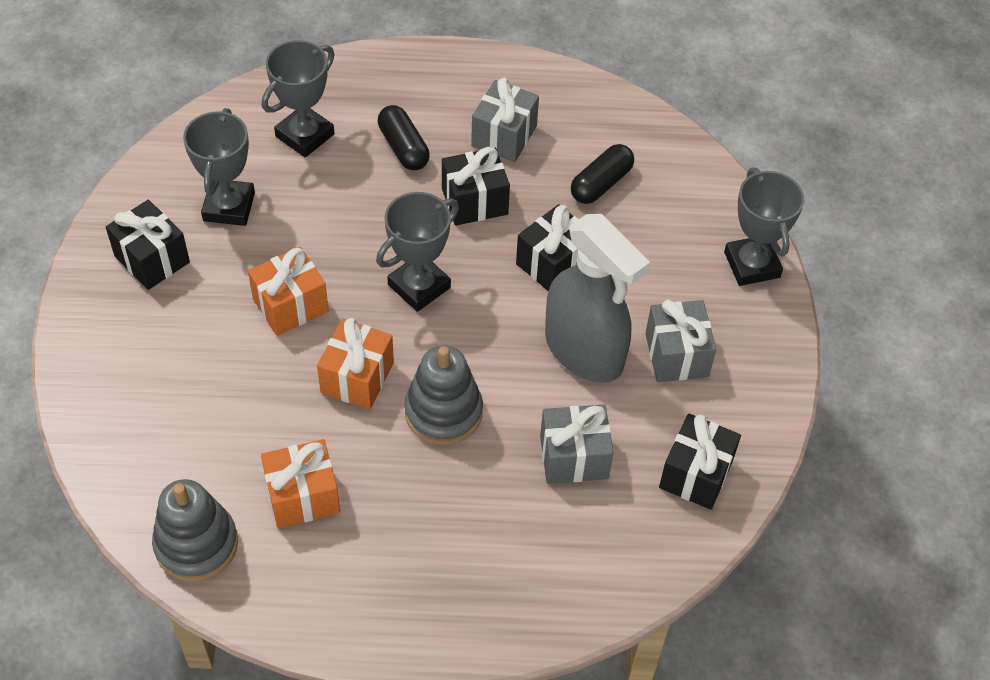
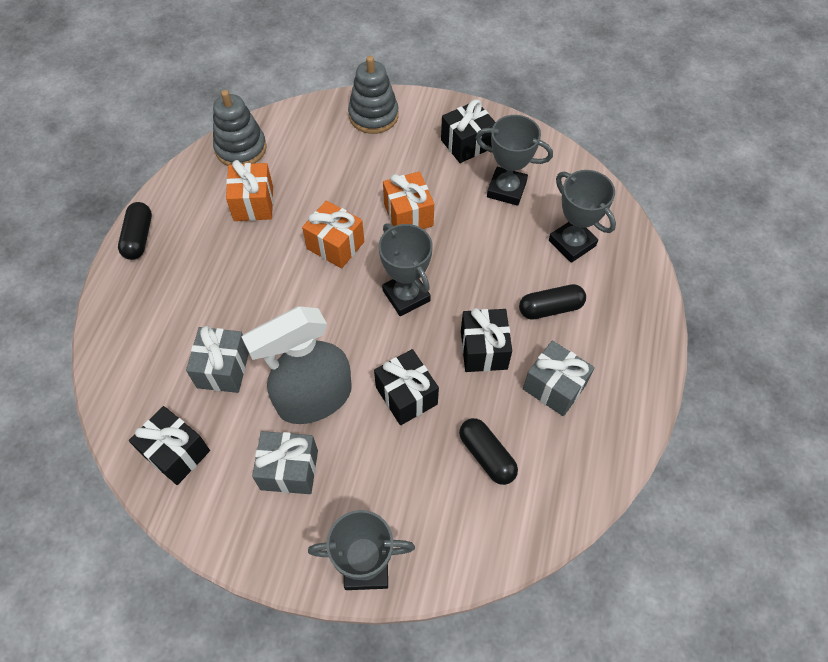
camera: 105 degrees right, 5 degrees up
grey stacking toy [405,345,483,445] -> grey stacking toy moved to [348,56,399,134]
none -> black capsule [118,202,152,260]

